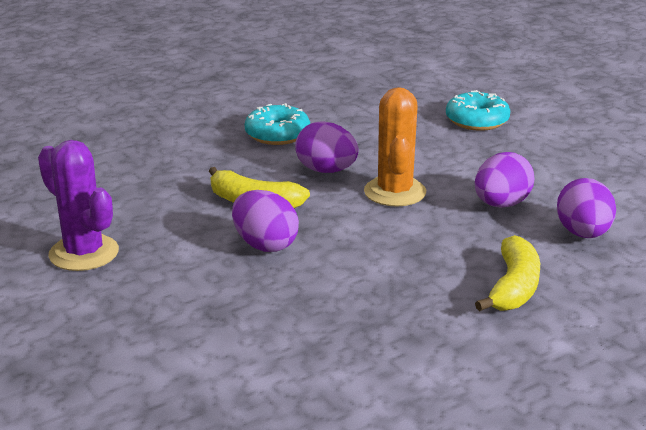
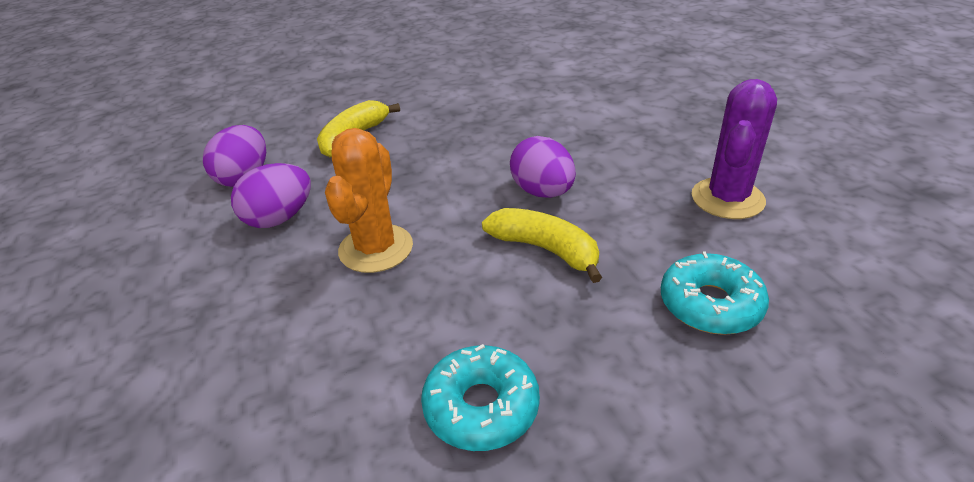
camera: 165 degrees left, 10 degrees up
purple cactus [38,140,119,271] -> purple cactus turned 60 degrees clockwise [692,79,777,219]
purple egg [295,121,358,173] -> none
turquoise donut [446,90,510,131] -> turquoise donut moved to [661,251,769,335]

